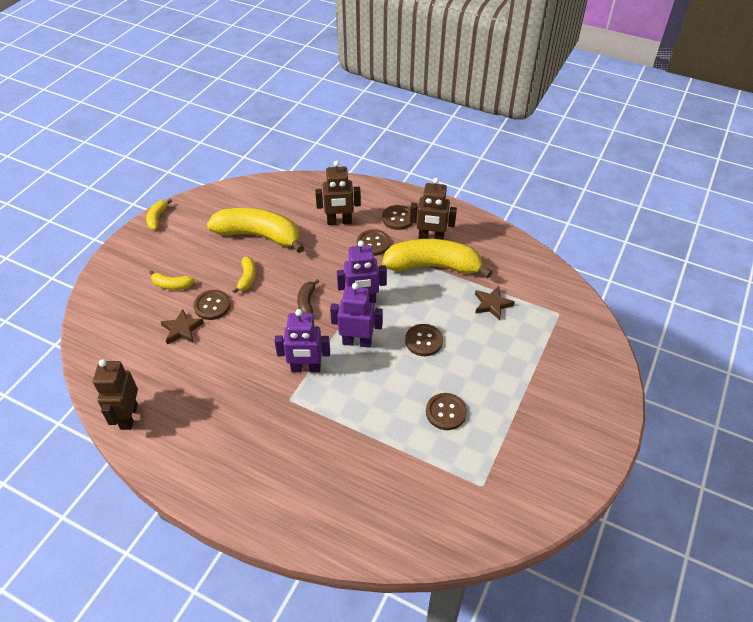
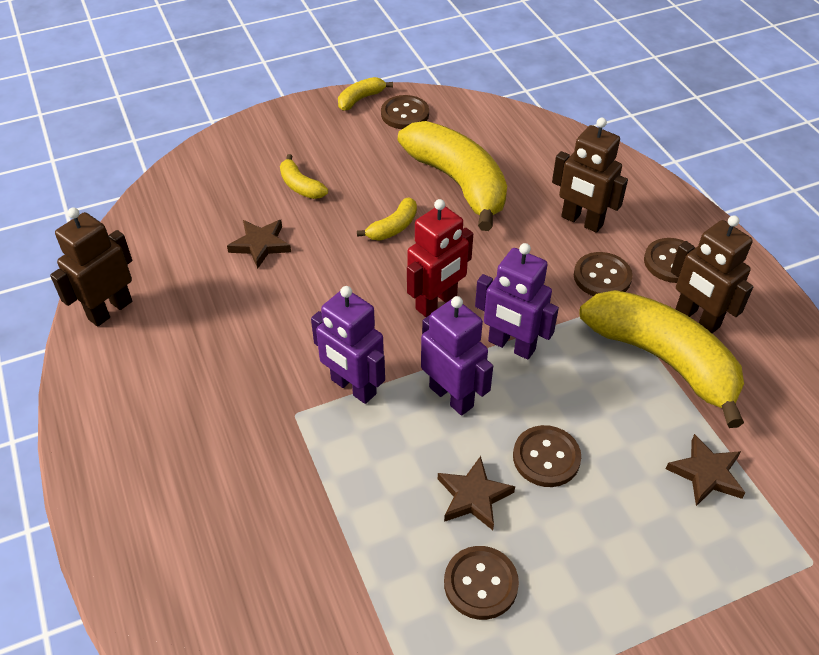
camera: 40 degrees right, 0 degrees up
brown button [194,290,231,320] -> brown button moved to [381,95,429,129]
brown banana [297,279,319,314] -> red robot [407,199,473,317]
none -> brown star [438,456,515,530]

